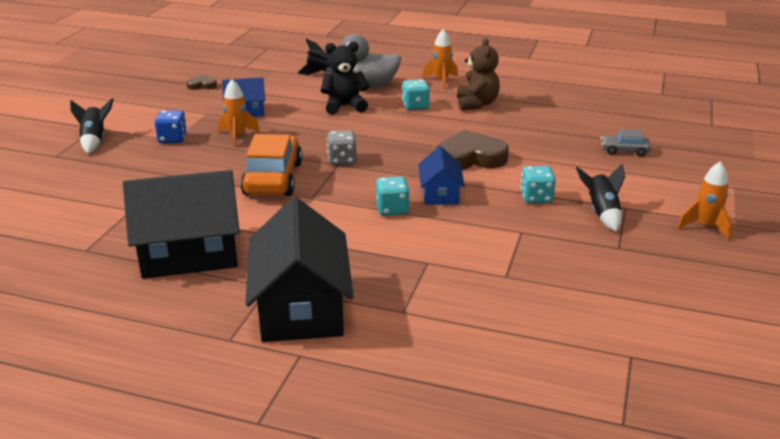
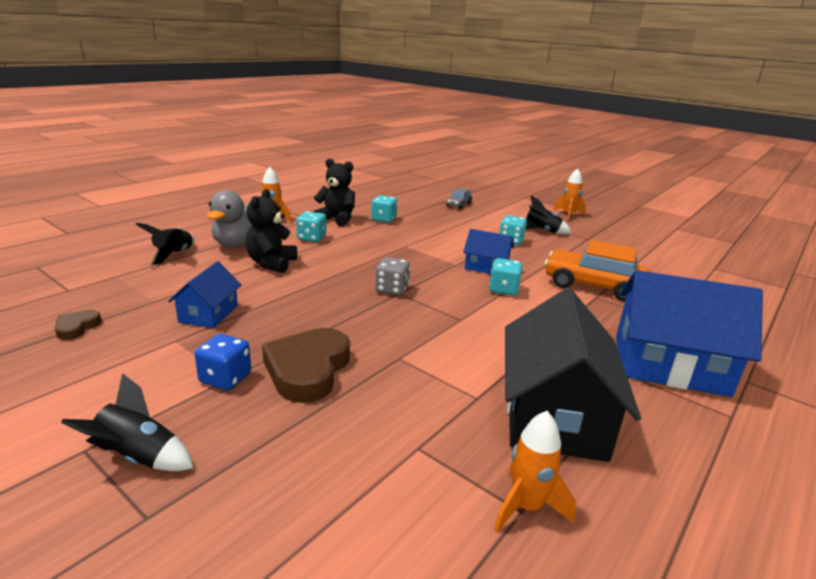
camera: 70 degrees left, 5 degrees down
orange rocket [218,79,260,147] -> orange rocket moved to [494,411,576,532]
orange car [241,134,302,196] -> orange car moved to [545,240,650,302]
black house [246,197,354,342] -> blue house [616,270,763,397]
brown heart [436,130,509,170] -> brown heart moved to [262,328,350,403]
brown teddy bear [457,38,500,110] -> black teddy bear [313,159,355,226]
none -> turquoise dice [371,195,398,223]

